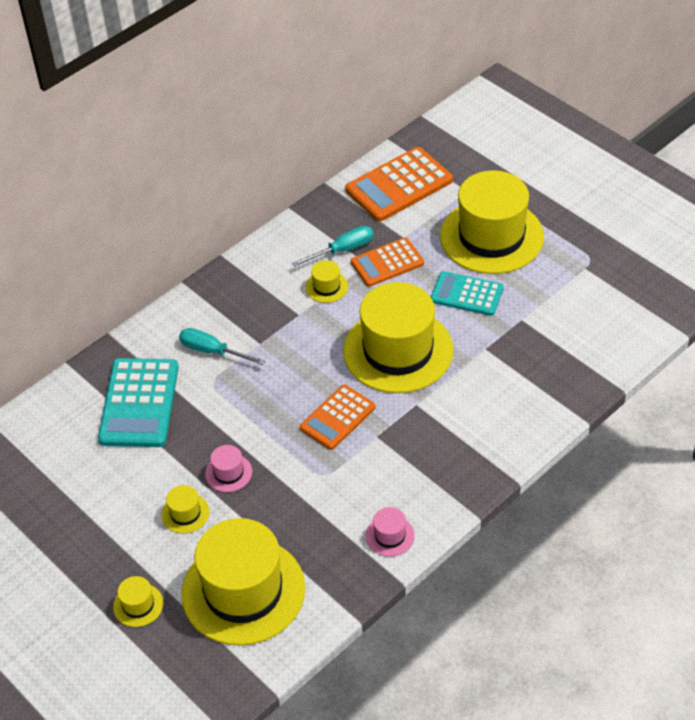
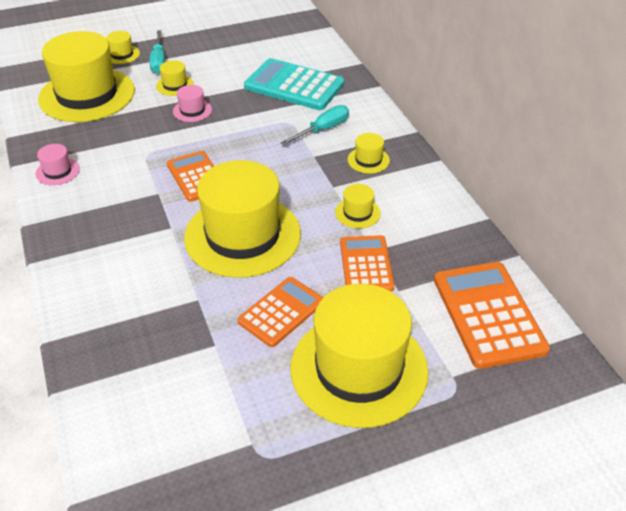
camera: 110 degrees right, 5 degrees down
turquoise screwdriver [292,226,373,267] -> turquoise screwdriver moved to [149,30,165,74]
turquoise calculator [431,271,504,316] -> orange calculator [238,277,324,347]
none -> yellow hat [348,133,390,174]

